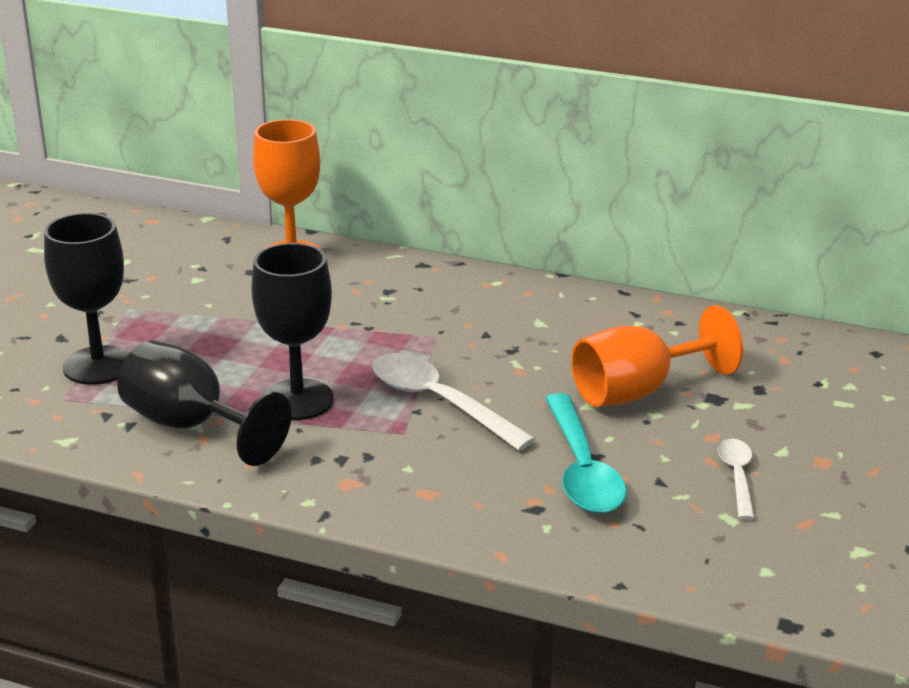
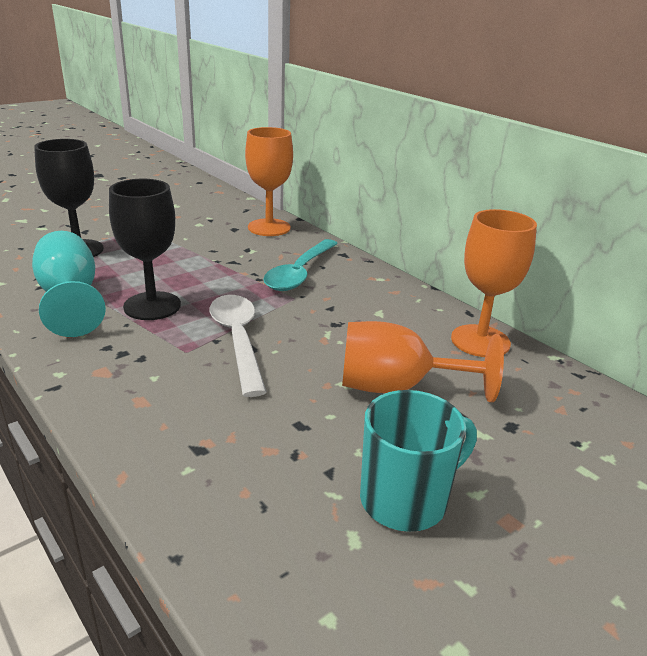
camera: 30 degrees right, 0 degrees up
black goblet [117,341,292,466] -> turquoise goblet [32,231,106,337]
turquoise spoon [545,393,627,513] -> turquoise spoon moved to [263,239,338,291]
white spoon [718,439,755,520] -> turquoise mug [360,390,477,532]
none -> orange goblet [451,209,537,357]

